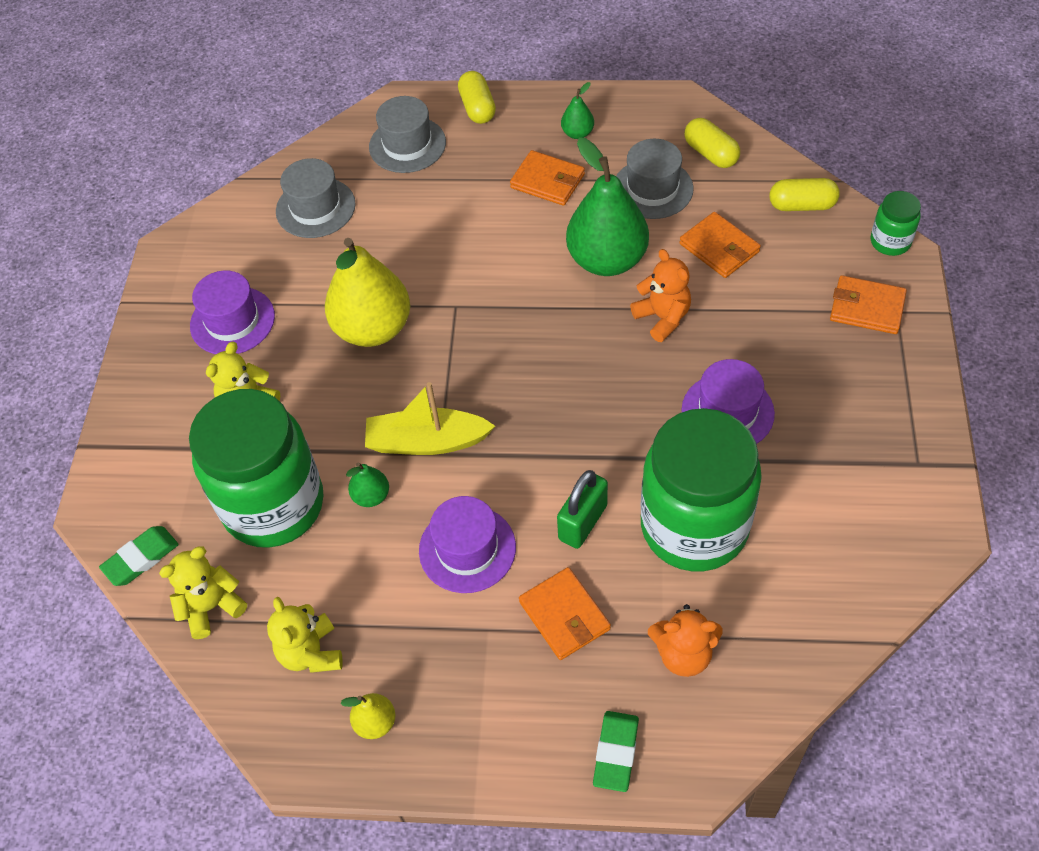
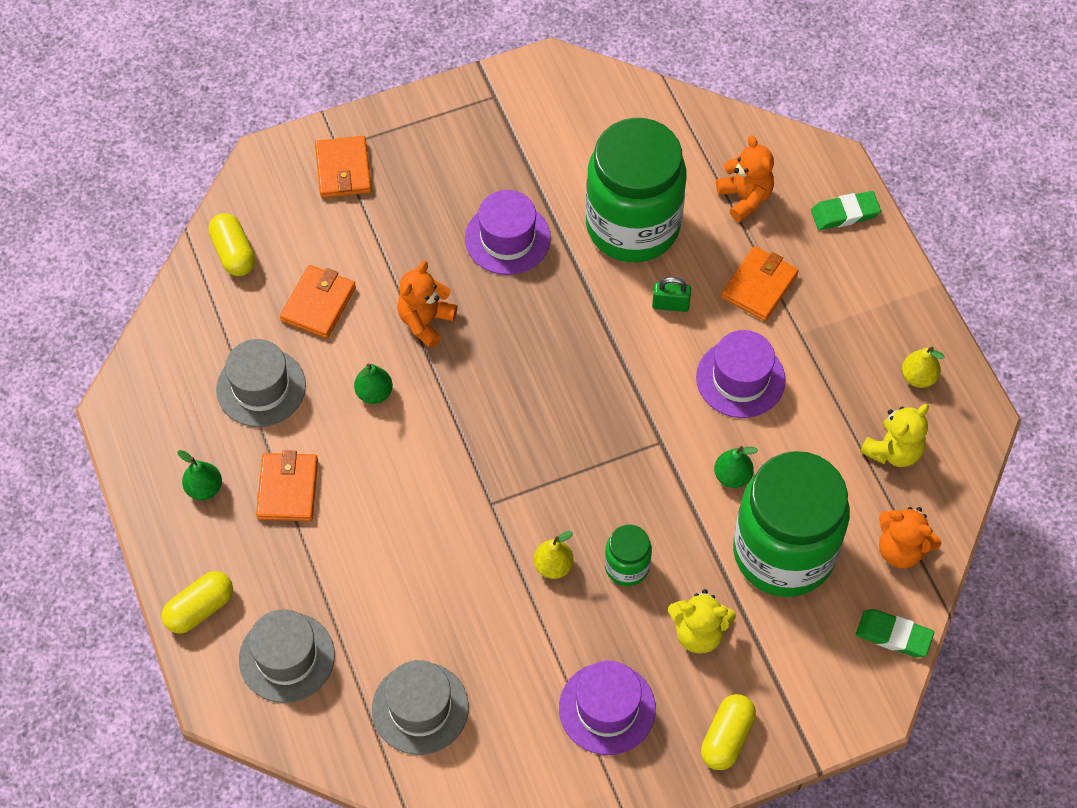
camera: 120 degrees left, 5 degrees up
yellow teddy bear [159,546,247,639] -> orange teddy bear [879,507,941,568]
yellow pear [325,238,410,347] -> yellow pear [534,531,574,579], size x0.44
yellow boat [365,382,495,455] -> none
green padlock [557,470,608,549] -> green padlock [652,277,691,312], size x0.66
green pear [566,138,649,276] -> green pear [354,363,393,404], size x0.44
yellow capsule [684,118,740,168] -> yellow capsule moved to [701,694,756,770]
green jar [871,191,921,256] -> green jar moved to [605,524,652,586]

